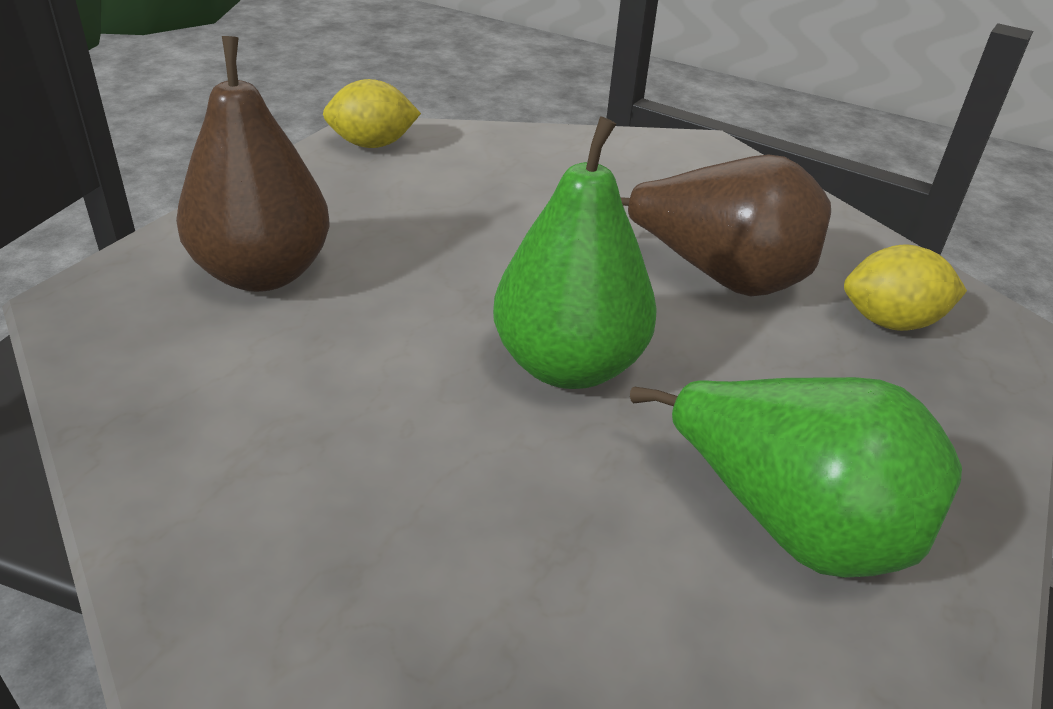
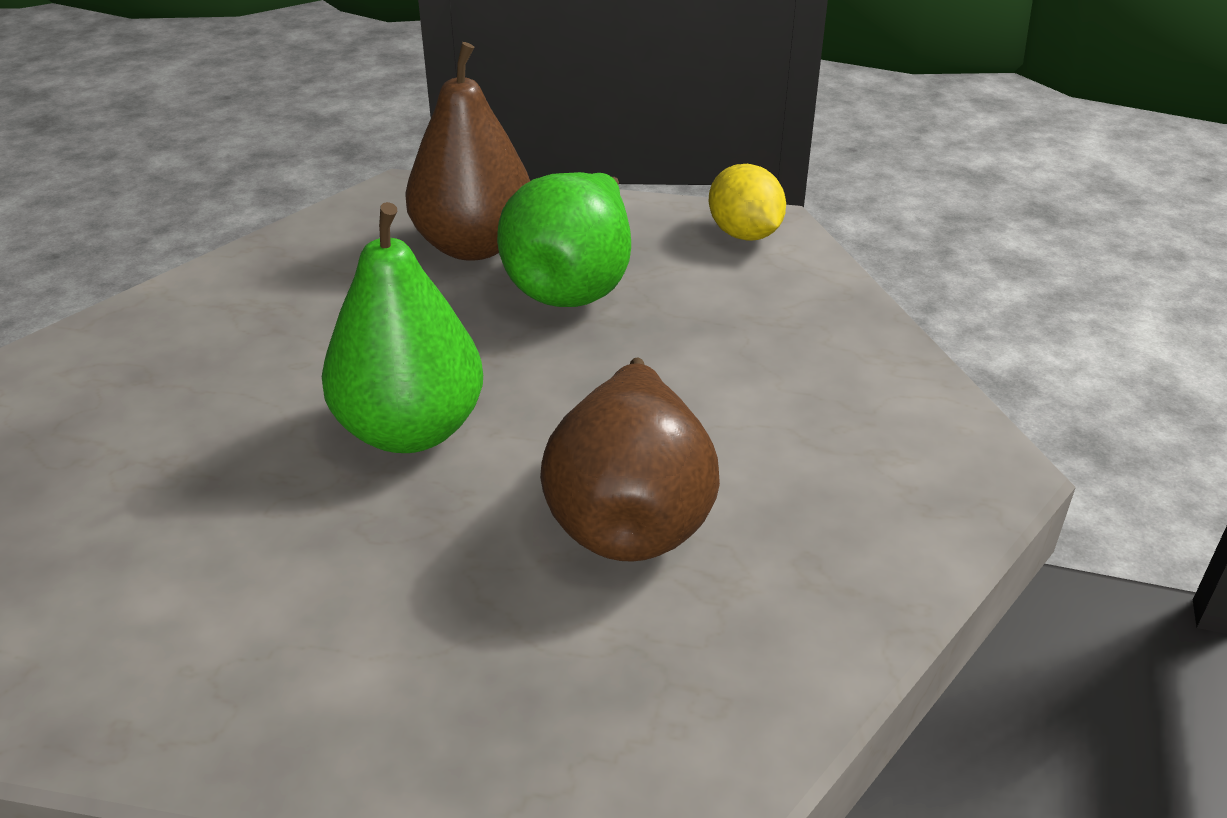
camera: 75 degrees right, 0 degrees up
green pear [630,377,962,578] -> green pear moved to [497,172,631,307]
yellow lemon [844,244,967,331] -> none

